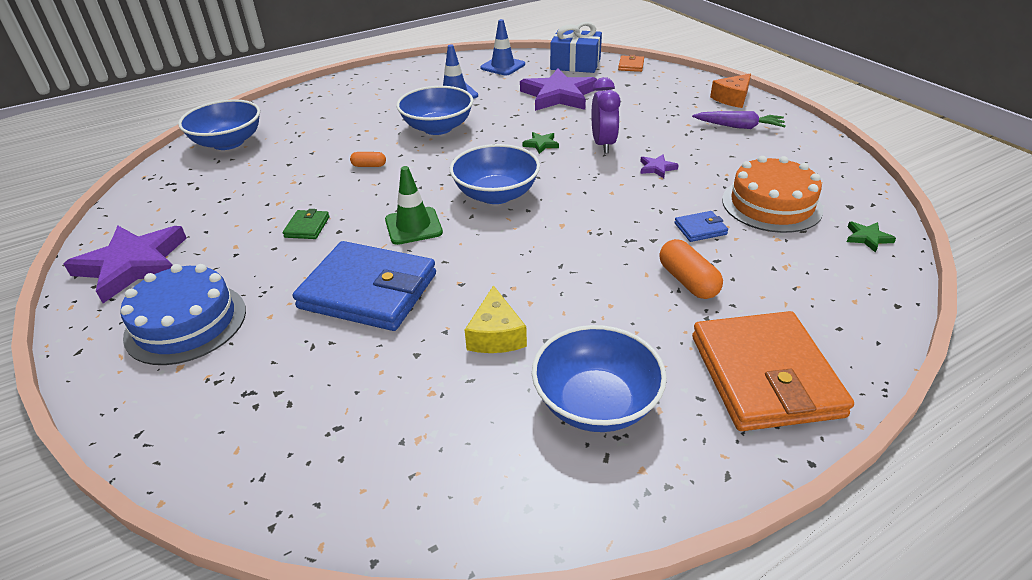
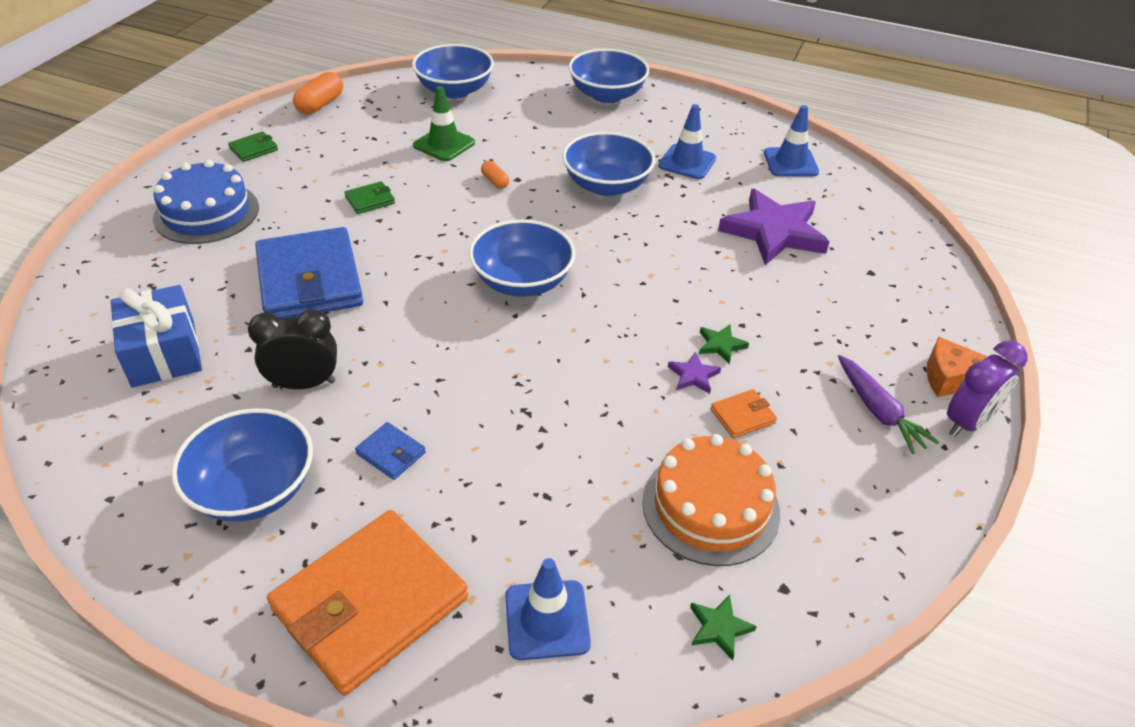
camera: 50 degrees right, 5 degrees up
purple star [63,225,187,303] -> green wallet [228,131,278,162]
green traffic cone [385,166,443,245] -> green traffic cone moved to [413,86,475,161]
yellow cheese [465,285,527,353] -> black clock [248,309,337,389]
green star [522,132,559,154] -> green star moved to [699,325,749,364]
blue gift [550,22,602,73] -> blue gift moved to [111,285,202,388]
purple clock [591,77,620,153] -> purple clock moved to [947,341,1027,437]
orange wallet [618,55,644,72] -> orange wallet moved to [710,389,777,438]
orange capsule [659,239,723,299] -> orange capsule moved to [293,72,343,114]
blue wallet [674,211,728,242] -> blue wallet moved to [355,422,426,480]
none -> blue traffic cone [505,558,591,660]
none -> blue bowl [569,49,649,103]

